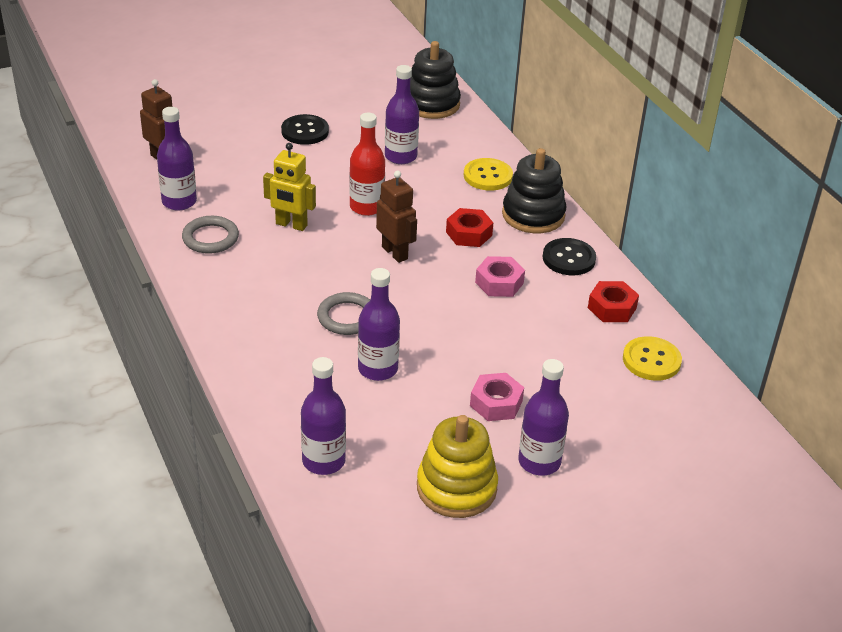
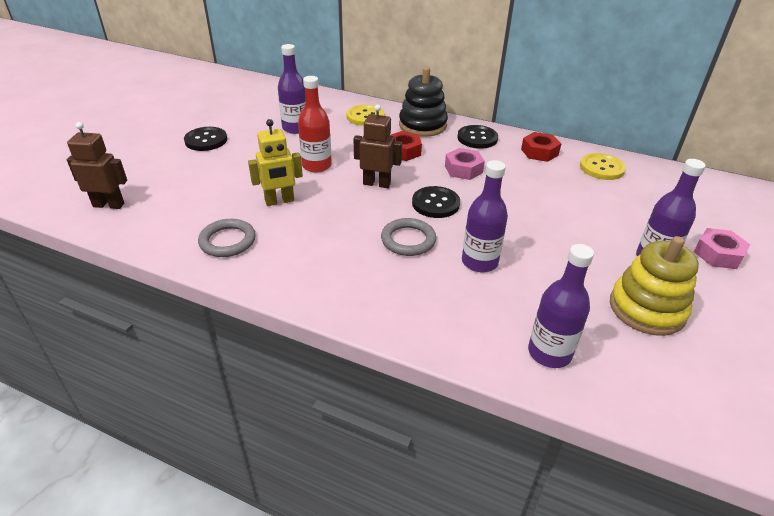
camera: 40 degrees left, 0 degrees up
purple bottle [157,107,197,210] -> none
black stacking toy [410,41,461,119] -> none
pink nut [470,373,524,421] -> pink nut moved to [694,228,750,269]
none -> black button [412,186,460,218]

